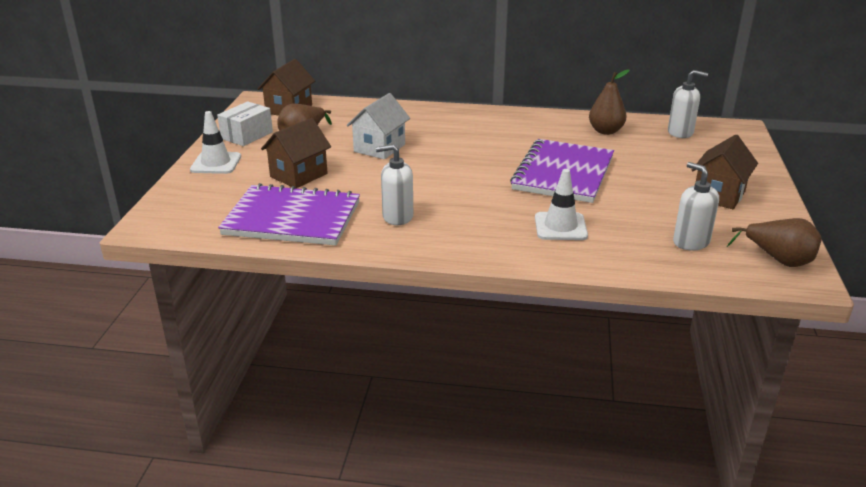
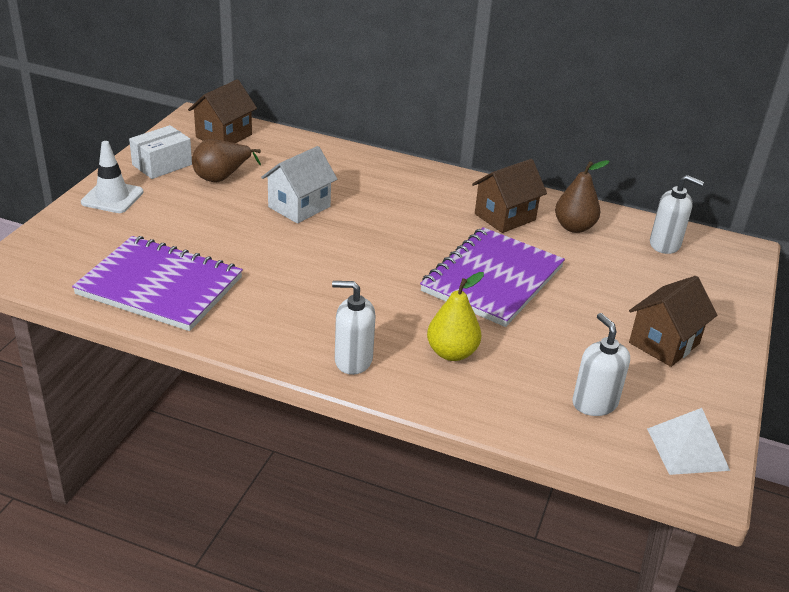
camera: 10 degrees right, 5 degrees up
brown house [261,118,331,188] -> brown house moved to [472,159,547,233]
white soap dispenser [376,144,413,225] -> white soap dispenser moved to [332,281,376,375]
white traffic cone [535,169,588,240] -> yellow pear [427,272,484,361]
brown pear [727,218,821,267] -> white pyramid [647,408,730,475]

